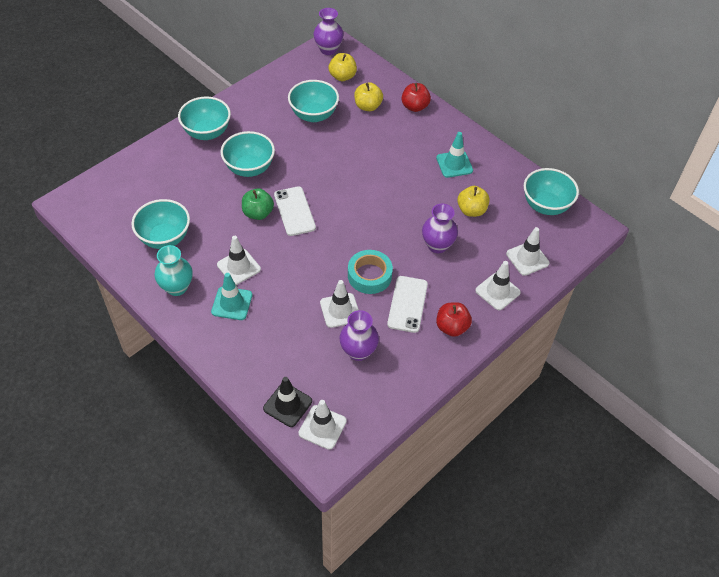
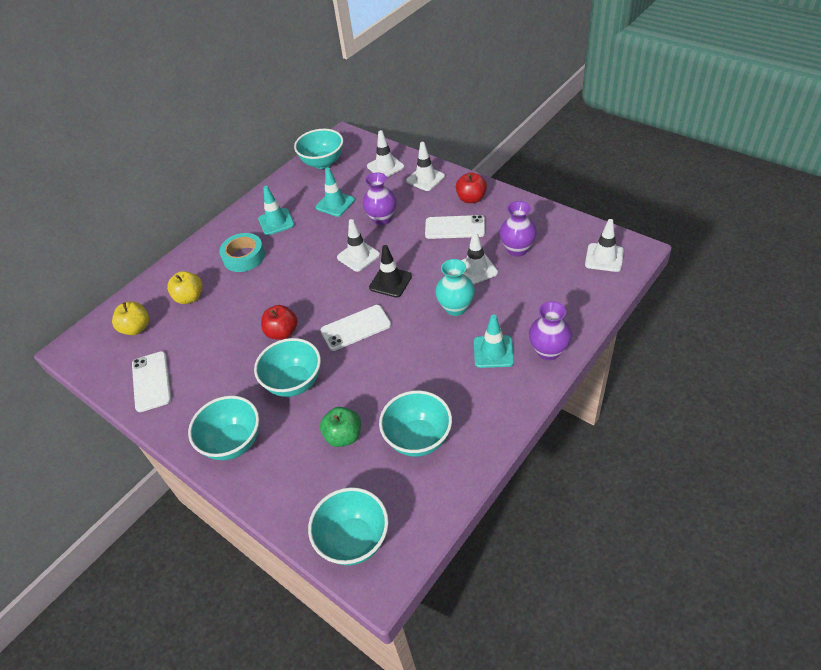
camera: 90 degrees left, 5 degrees down
turquoise vase [154,245,193,296] -> turquoise vase moved to [435,259,475,316]
white traffic cone [217,236,261,285] -> white traffic cone moved to [337,219,380,272]
green apple [242,188,274,220] -> green apple moved to [320,407,361,447]
black traffic cone [263,377,312,427] -> black traffic cone moved to [369,245,412,298]
turquoise bowl [288,80,339,122] -> turquoise bowl moved to [308,487,388,565]
purple vase [314,8,343,55] -> purple vase moved to [529,301,572,360]
turquoise tape [348,250,393,294] -> turquoise tape moved to [219,233,265,272]
red apple [402,83,431,112] -> red apple moved to [261,305,298,340]
yellow apple [457,186,490,217] -> turquoise traffic cone [316,167,355,217]
none -> white phone [132,351,171,412]

